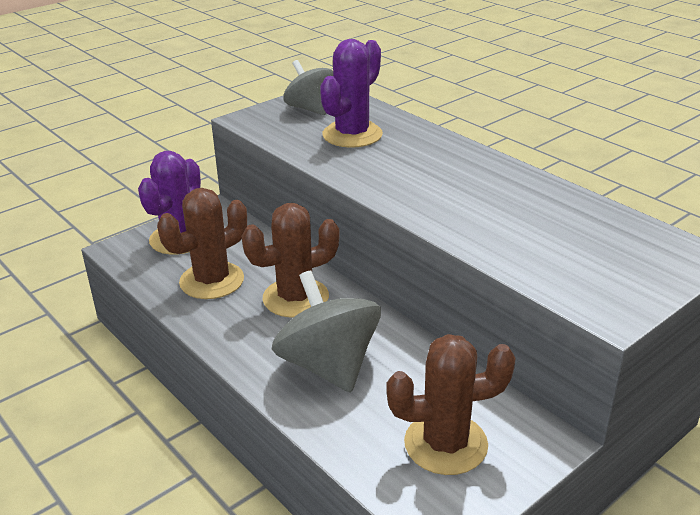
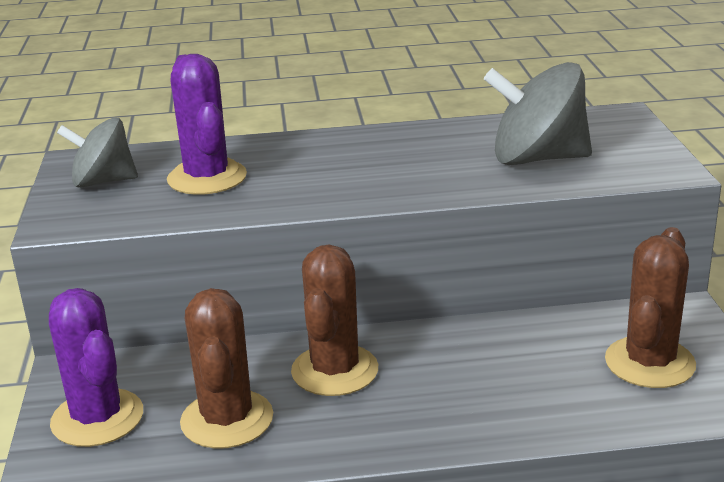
camera: 55 degrees left, 5 degrees down
grey spinning top [272,271,381,392] -> grey spinning top moved to [484,62,592,165]

